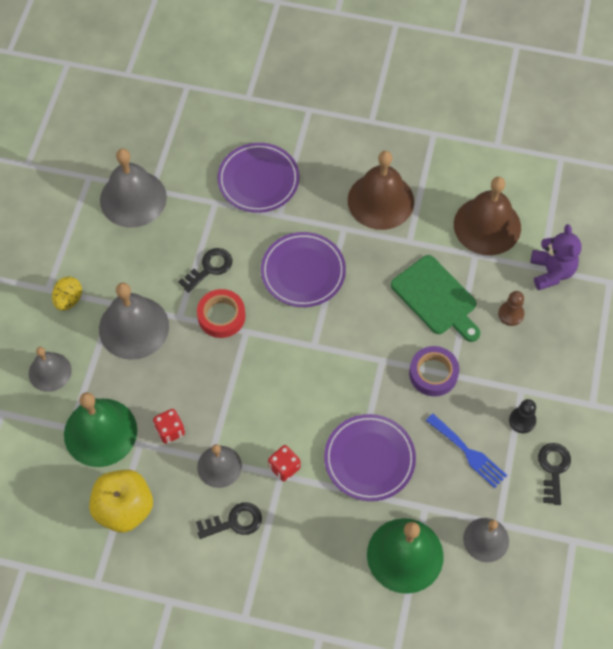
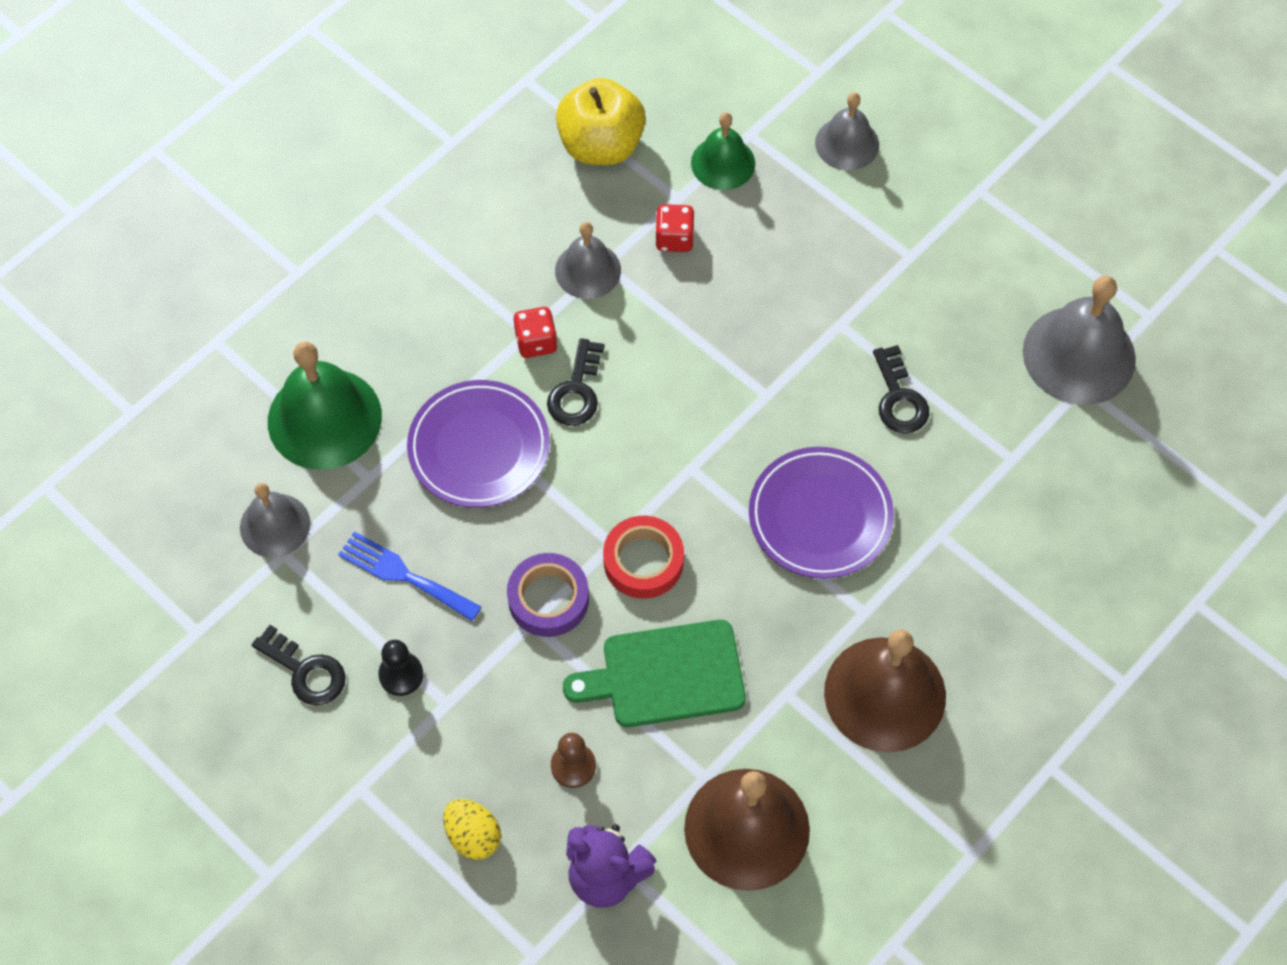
camera: 120 degrees right, 0 degrees up
yellow egg [52,276,82,311] -> yellow egg moved to [443,799,501,860]
green bell [64,392,137,467] -> green bell [691,112,755,190], size x0.60
grey bell [99,283,169,360] -> none
black key [196,502,262,539] -> black key moved to [547,338,605,426]
red tape [197,289,245,338] -> red tape moved to [603,516,684,599]
purple plate [217,143,299,213] -> none
blue fork [426,413,507,488] -> blue fork turned 45 degrees clockwise [338,531,481,621]

